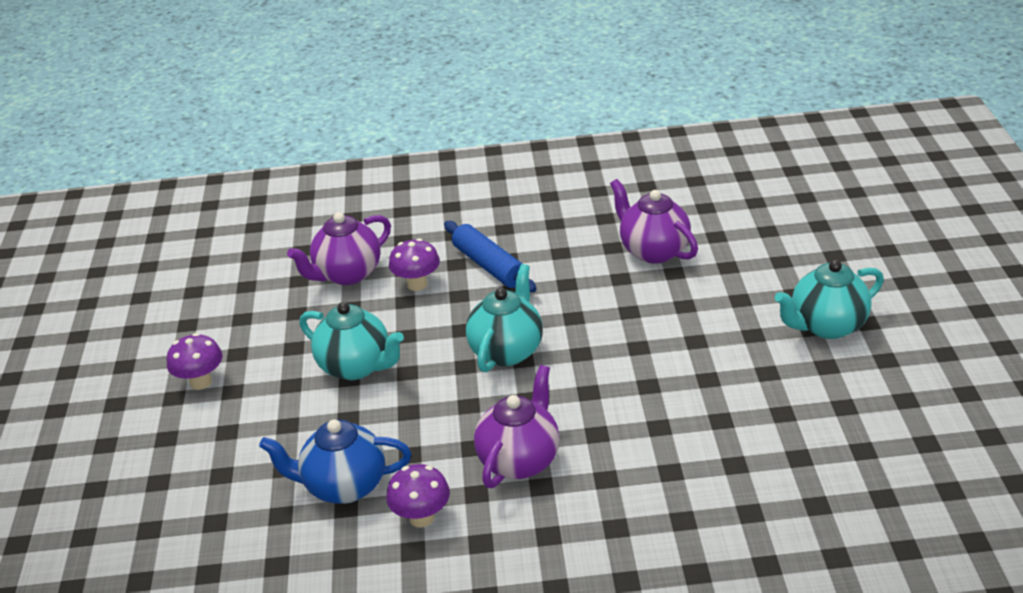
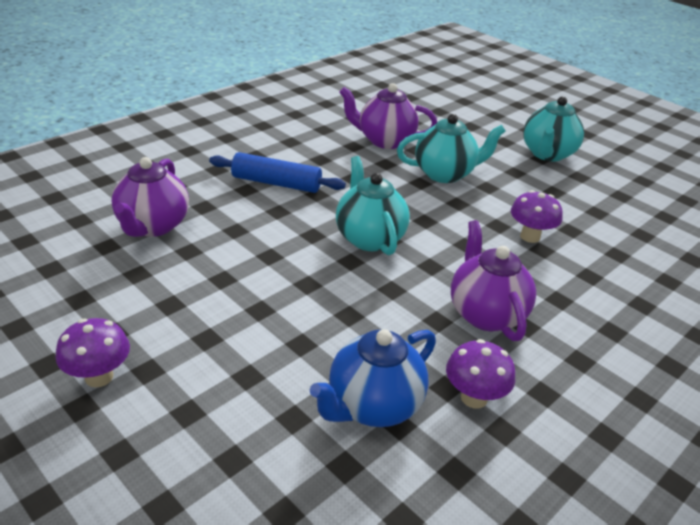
camera: 45 degrees left, 0 degrees up
turquoise teapot [299,302,404,380] -> turquoise teapot moved to [397,114,505,183]
purple mushroom [389,238,440,291] -> purple mushroom moved to [511,190,563,243]

